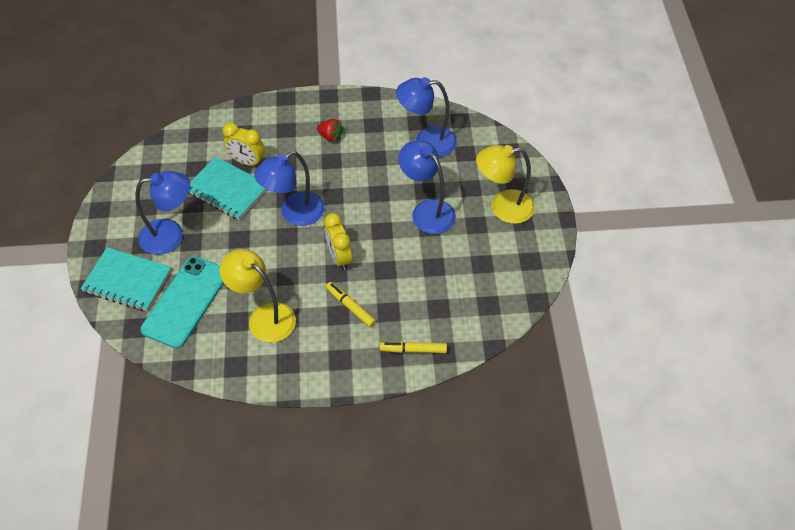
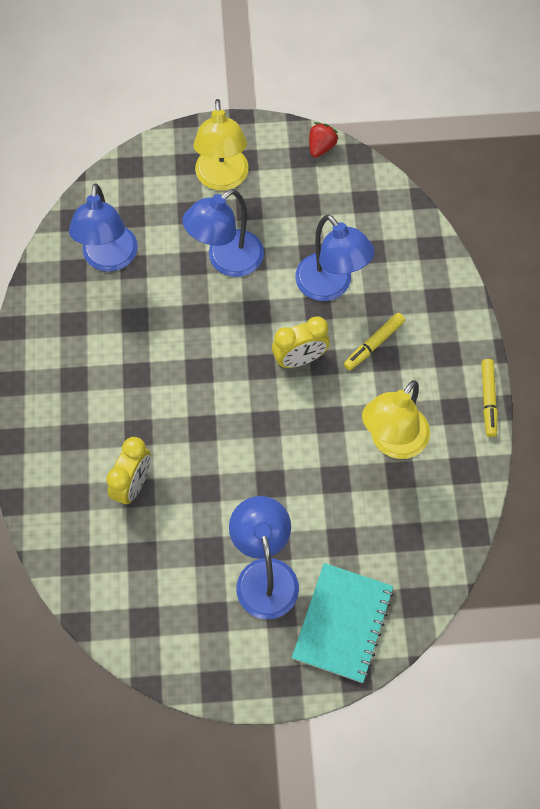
camera: 90 degrees left, 10 degrees up
turquoise phone [140,256,224,349] -> none
turquoise notebook [188,156,267,220] -> none
blue lamp [254,151,325,226] -> blue lamp moved to [295,214,375,301]
red strawberry [317,119,343,142] -> red strawberry moved to [309,122,339,158]
yellow marker [380,341,447,353] -> yellow marker moved to [482,359,498,437]

